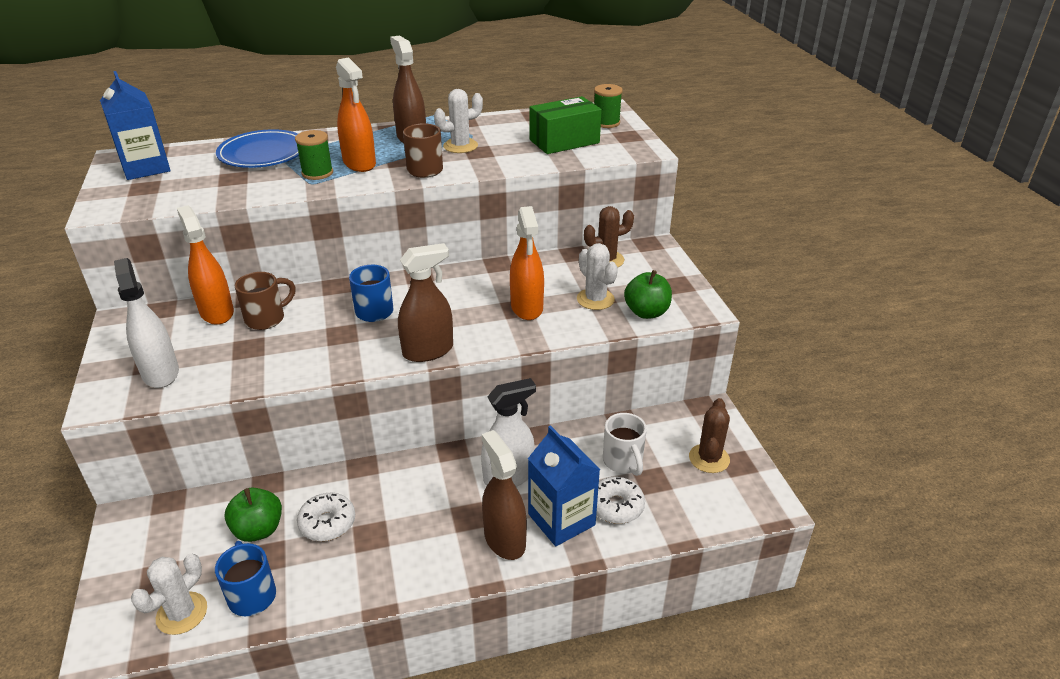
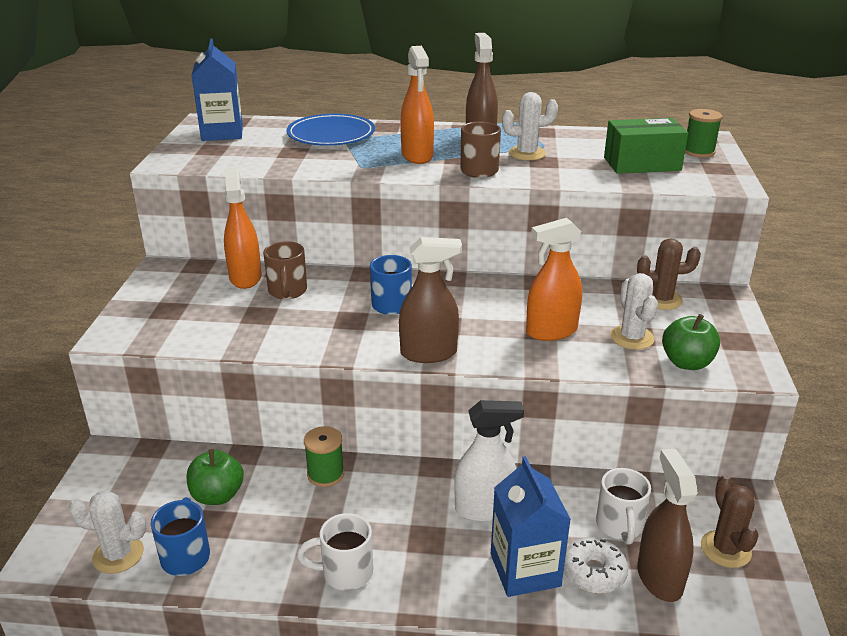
camera: 20 degrees right, 5 degrees down
white spray bottle [114,258,179,388] -> none
white cactus [131,553,207,635] -> white cactus turned 45 degrees clockwise [69,490,146,574]
brown mug [235,272,296,330] -> brown mug turned 105 degrees clockwise [263,241,307,300]
green spool [295,130,333,180] -> green spool moved to [304,426,344,487]
white donut [297,493,355,541] -> none
brown spray bottle [482,430,527,560] -> brown spray bottle moved to [637,449,698,602]
orange spray bottle [510,206,544,320] -> orange spray bottle turned 60 degrees clockwise [526,218,582,341]
brown cactus [689,398,730,473] -> brown cactus turned 45 degrees counterclockwise [701,475,758,568]
none -> white mug [297,513,373,591]

